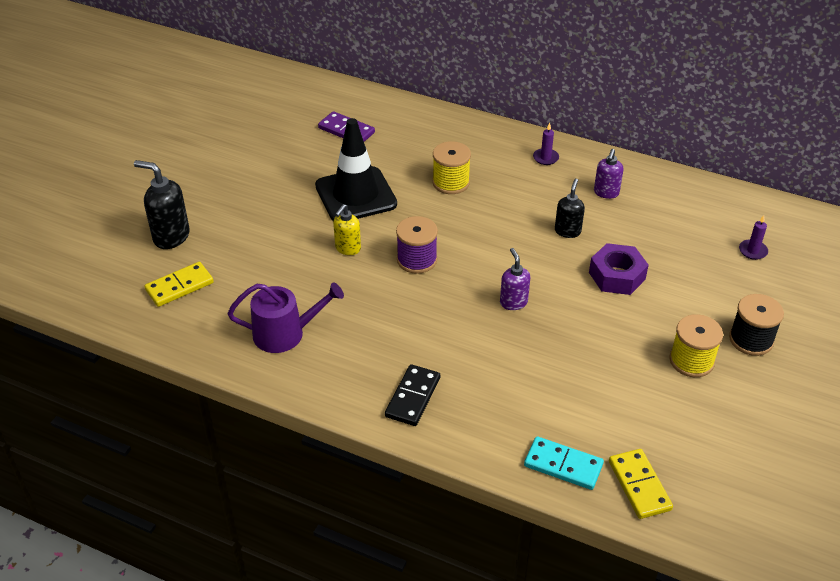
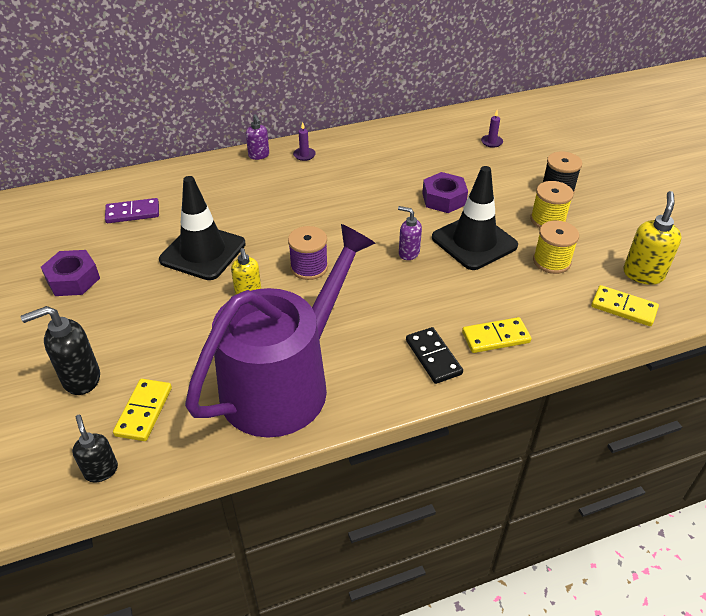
camera: 45 degrees left, 0 degrees up
purple watering can [228,283,344,353] -> purple watering can [185,224,376,438], size x2.07
yellow spool [432,141,471,194] -> yellow spool moved to [533,220,579,274]
turquoise domino [524,436,604,490] -> none
black soap dispenser [555,178,585,238] -> black soap dispenser moved to [72,415,118,482]
purple soap dispenser [594,149,624,199] -> purple soap dispenser moved to [246,114,269,160]
none -> purple nut [41,250,100,296]
none -> black traffic cone [432,166,518,270]
none -> yellow domino [462,317,531,353]
none -> yellow soap dispenser [623,191,682,285]

